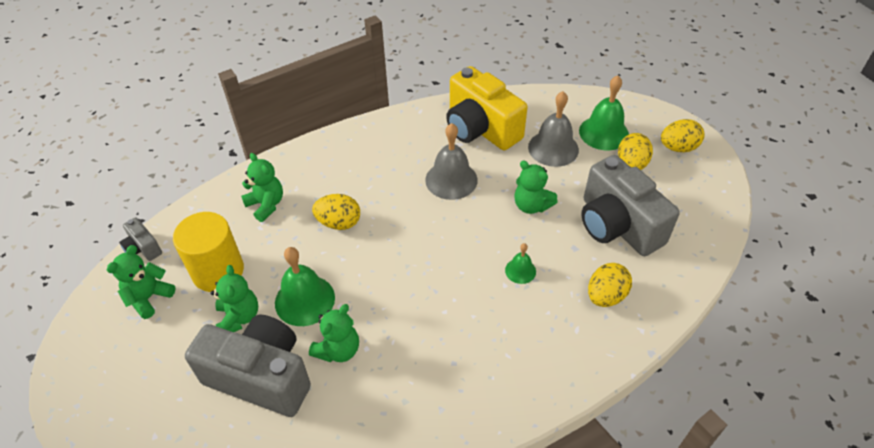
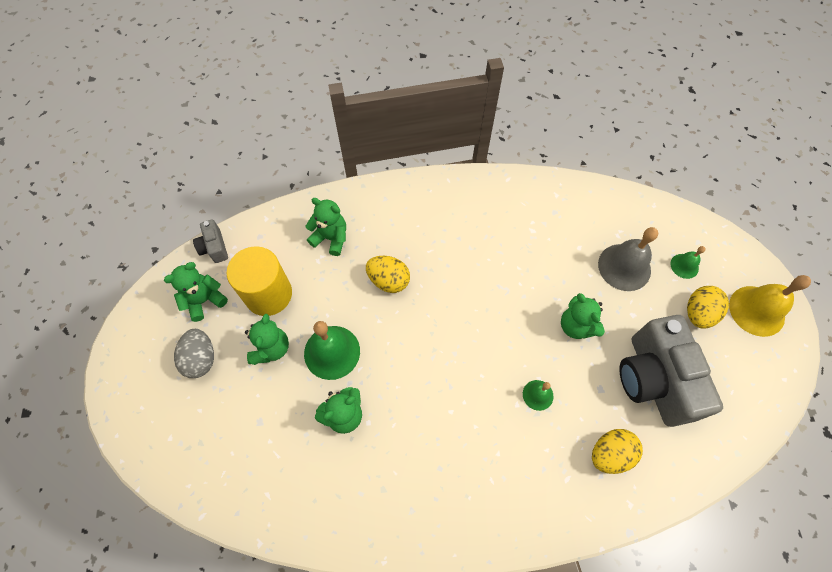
camera: 20 degrees right, 15 degrees up
grey camera [185,314,311,417] -> none
green teddy bear [241,153,283,222] -> green teddy bear turned 45 degrees counterclockwise [306,198,346,256]
grey bell [425,123,478,200] -> none
yellow camera [446,66,528,150] -> none
green bell [579,76,629,150] -> green bell [671,246,706,279], size x0.53
yellow egg [661,119,705,152] -> yellow bell [729,275,811,337]
none -> grey egg [174,329,214,378]

